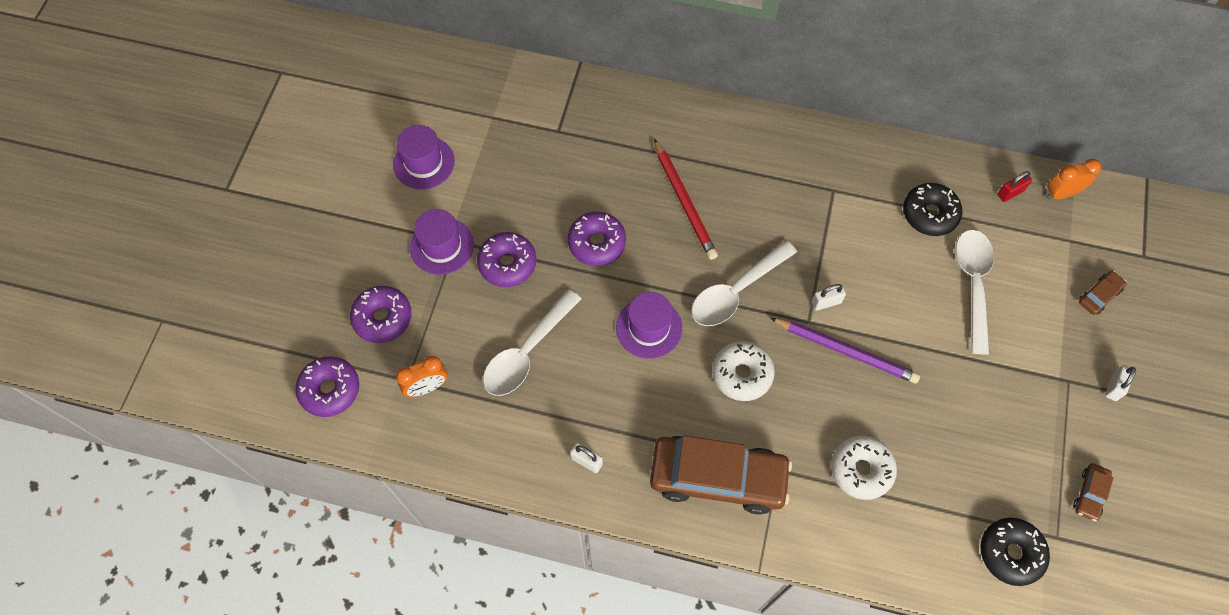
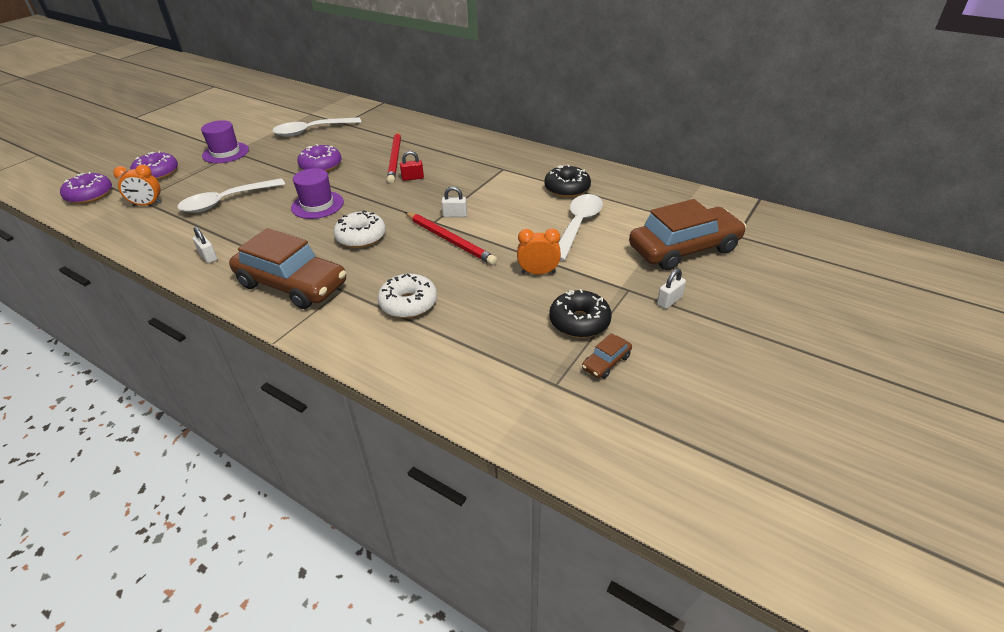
camera: 20 degrees right, 25 degrees down
purple hat [393,125,455,189] -> none
purple donut [477,232,536,287] -> none
white spoon [691,241,797,326] -> white spoon moved to [273,117,361,136]
purple pencil [770,318,920,383] -> red pencil [405,212,497,265]
black donut [980,517,1050,586] -> black donut moved to [549,289,612,338]
red padlock [998,171,1032,202] -> red padlock moved to [400,151,424,181]
orange clock [1046,159,1101,199] -> orange clock moved to [517,228,561,274]
brown car [1079,271,1127,315] -> brown car [629,199,746,270], size x2.41

